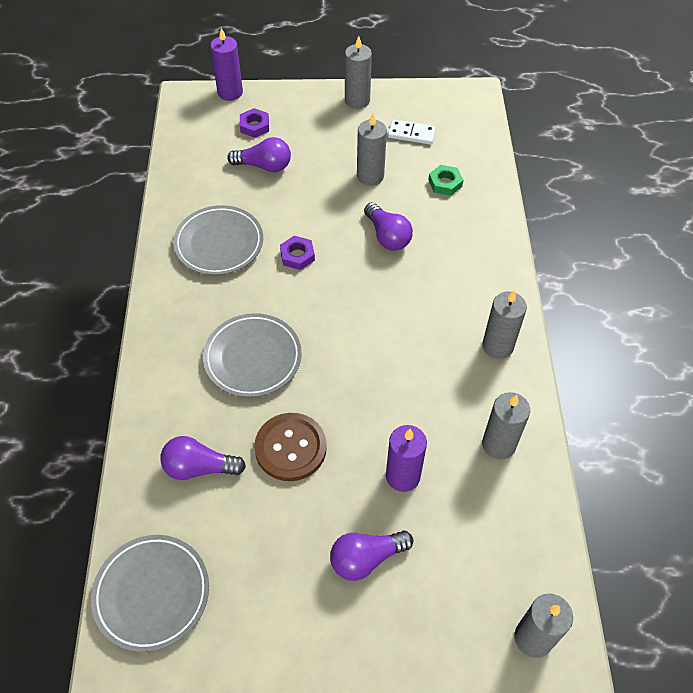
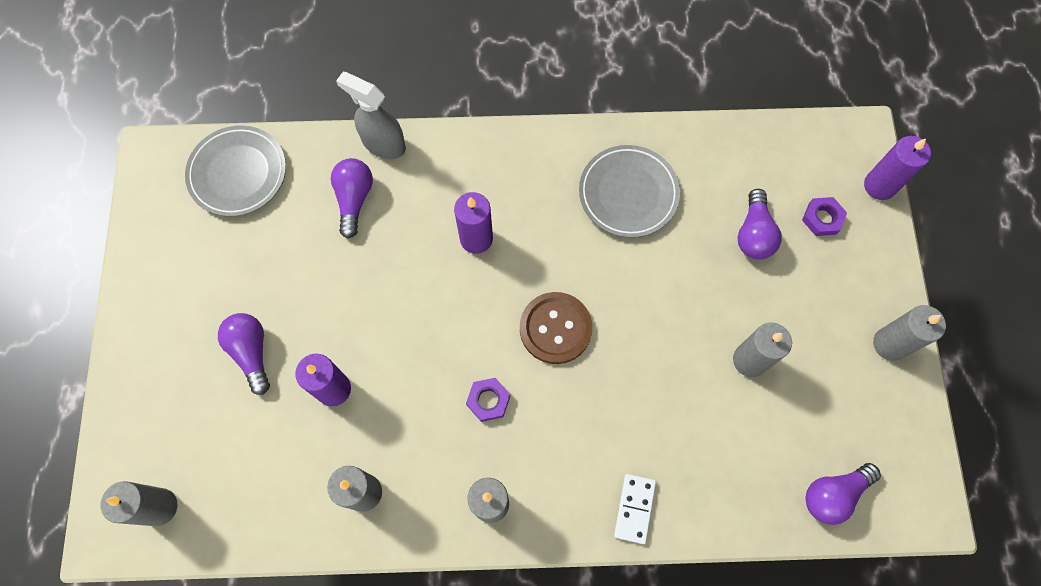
camera: 90 degrees right, 15 degrees up
grey plate [203,313,302,397] -> purple candle [454,192,493,254]
brown button [254,413,327,481] -> brown button moved to [520,292,592,364]
purple nut [280,236,315,270] -> purple nut moved to [466,378,510,422]
purple light bulb [364,202,413,251] -> purple light bulb moved to [805,463,881,525]
white domino [388,119,436,145] -> white domino moved to [614,474,656,544]
green nut [428,165,463,196] -> none
none -> grey spray bottle [336,72,406,159]

